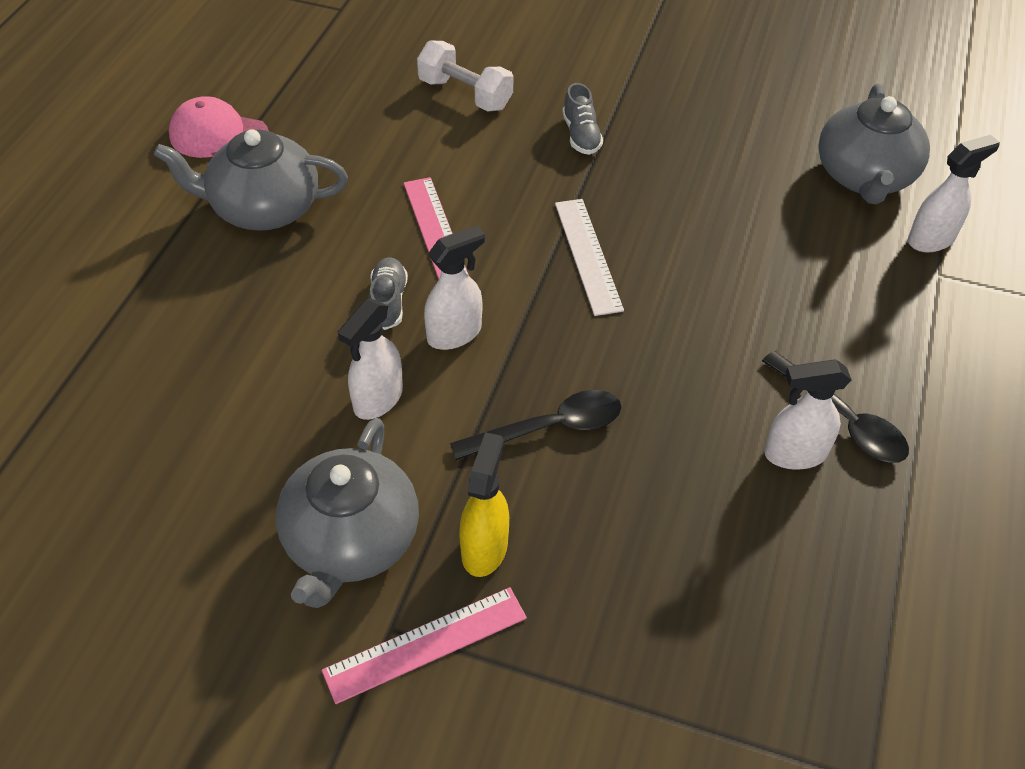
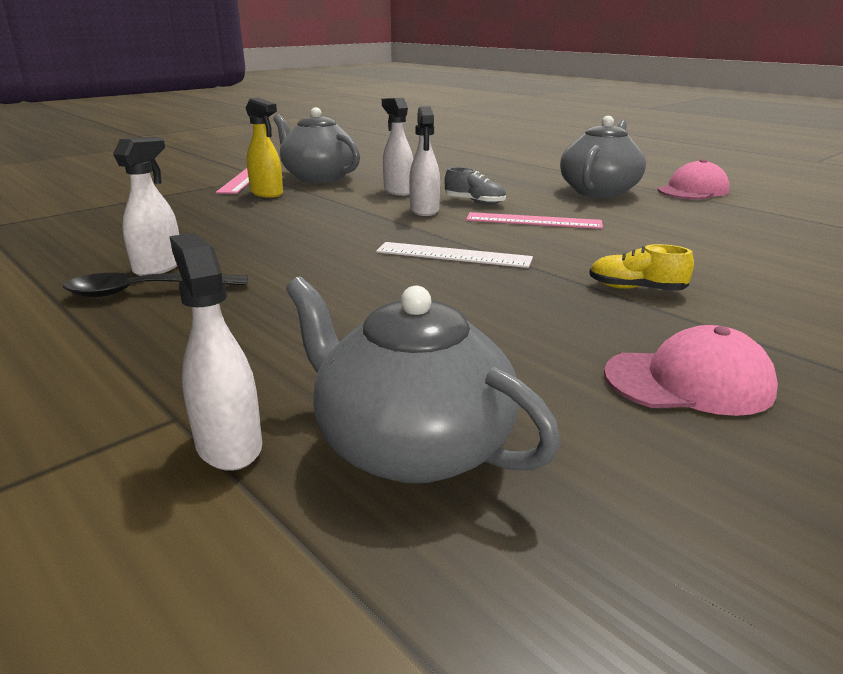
camera: 120 degrees right, 25 degrees down
white dumbbell [417,41,514,111] -> none
black spoon [450,390,622,460] -> none
grey shoe [562,83,603,155] -> yellow shoe [589,244,694,291]
white spray bottle [908,135,1000,253] -> white spray bottle turned 150 degrees clockwise [169,233,262,471]
none -> pink cap [604,325,778,416]

